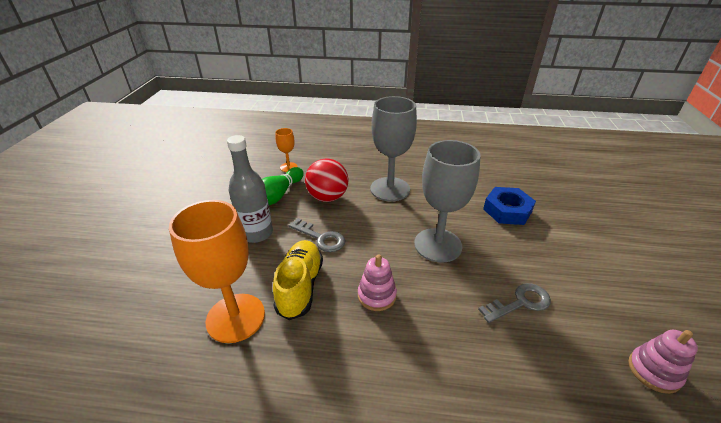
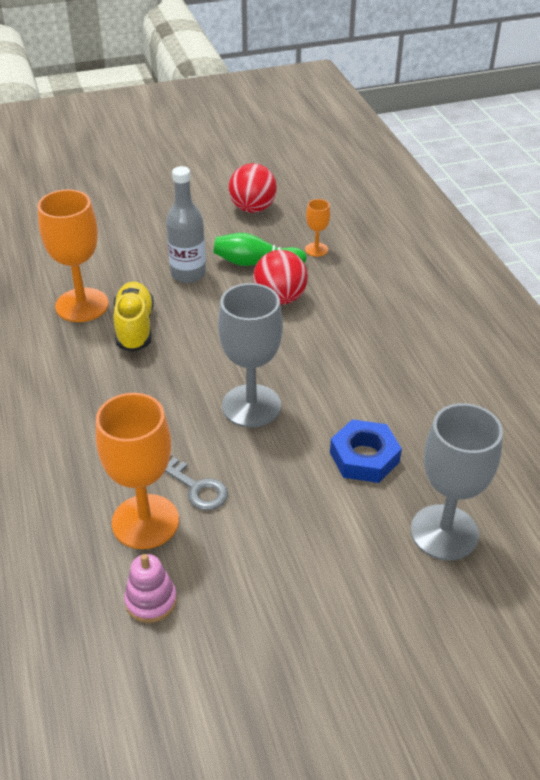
camera: 65 degrees right, 5 degrees up
yellow shoe [273,240,323,320] -> yellow shoe turned 75 degrees counterclockwise [113,282,154,352]
grey key [288,218,345,252] -> none
pink stacking toy [358,254,397,311] -> none
grey goblet [370,96,417,202] -> grey goblet moved to [411,403,503,561]
none -> orange goblet [96,393,179,549]
none -> red ball [229,163,277,213]

